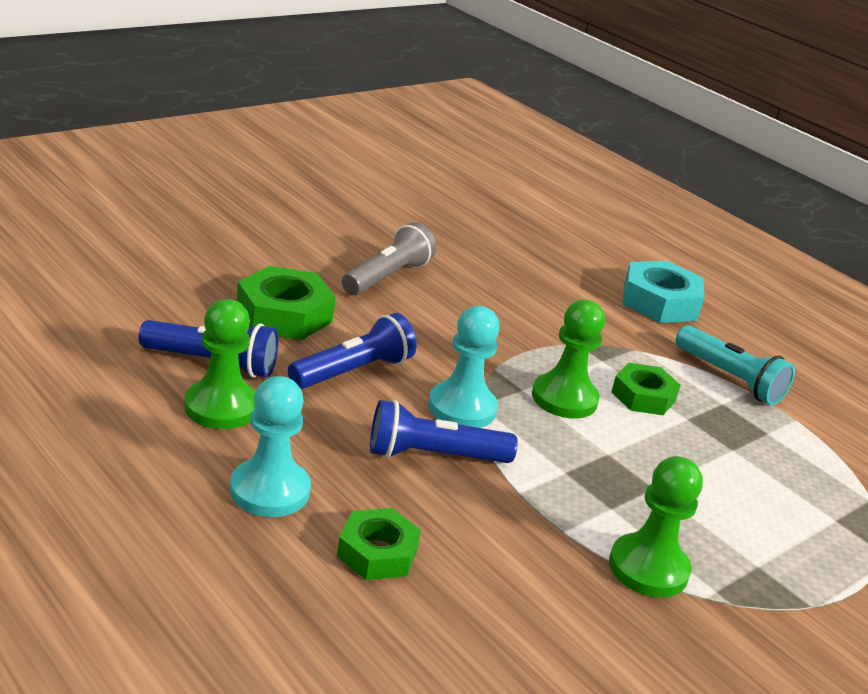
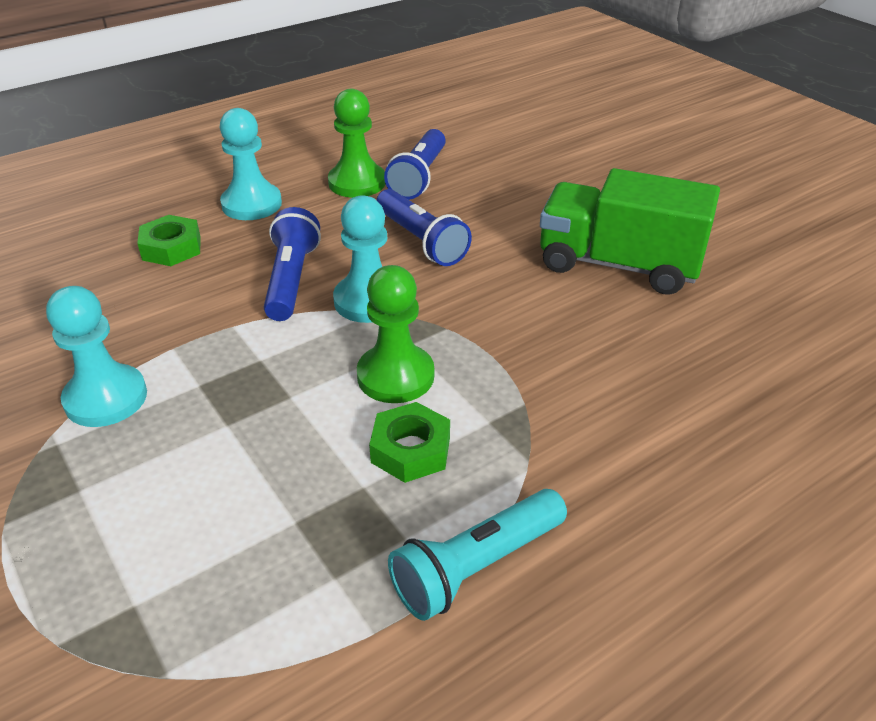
camera: 100 degrees right, 10 degrees up
green nut [237,266,335,340] -> none
grey flashlight [342,222,436,295] -> green truck [540,168,720,295]
green pawn [609,456,703,598] -> turquoise pawn [46,286,147,427]
turquoise nut [622,261,704,323] -> none

